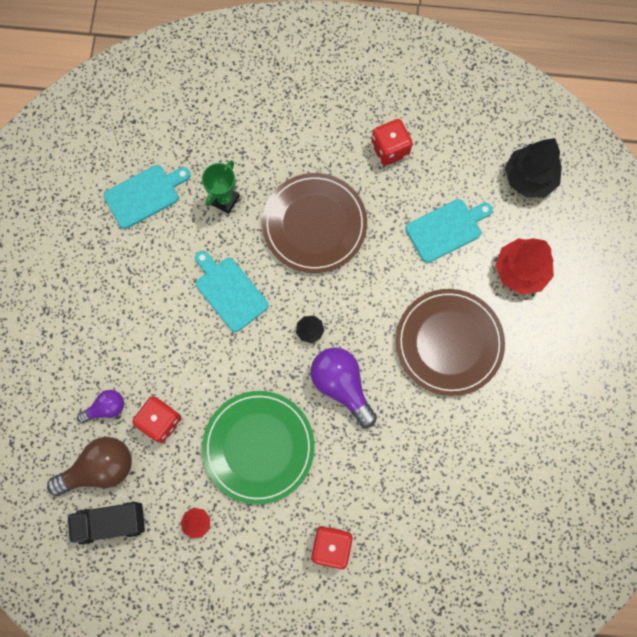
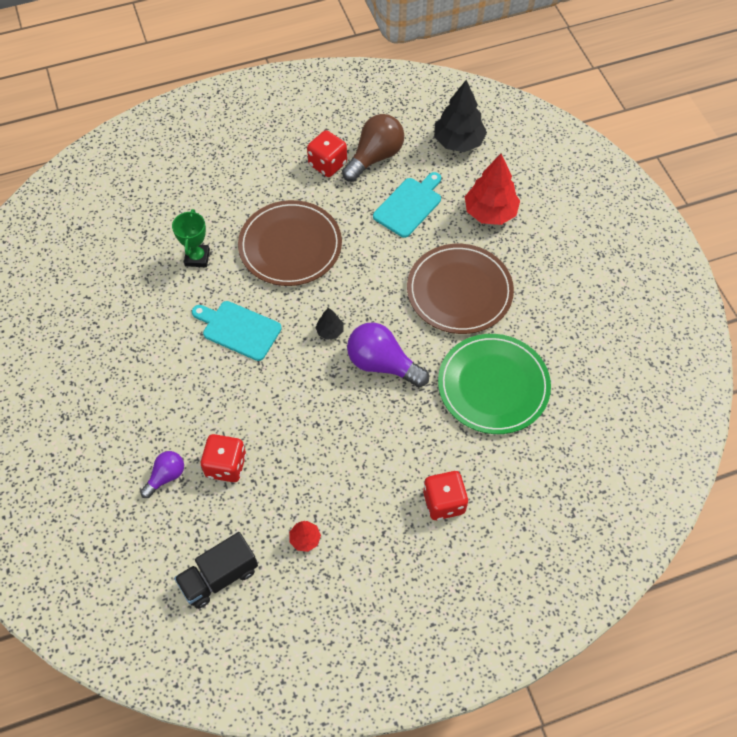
camera: 25 degrees left, 15 degrees down
brown light bulb [47,437,132,496] -> brown light bulb moved to [342,114,404,182]
turquoise cutting board [104,165,191,229] -> none
green plate [202,391,315,504] -> green plate moved to [438,334,551,434]

